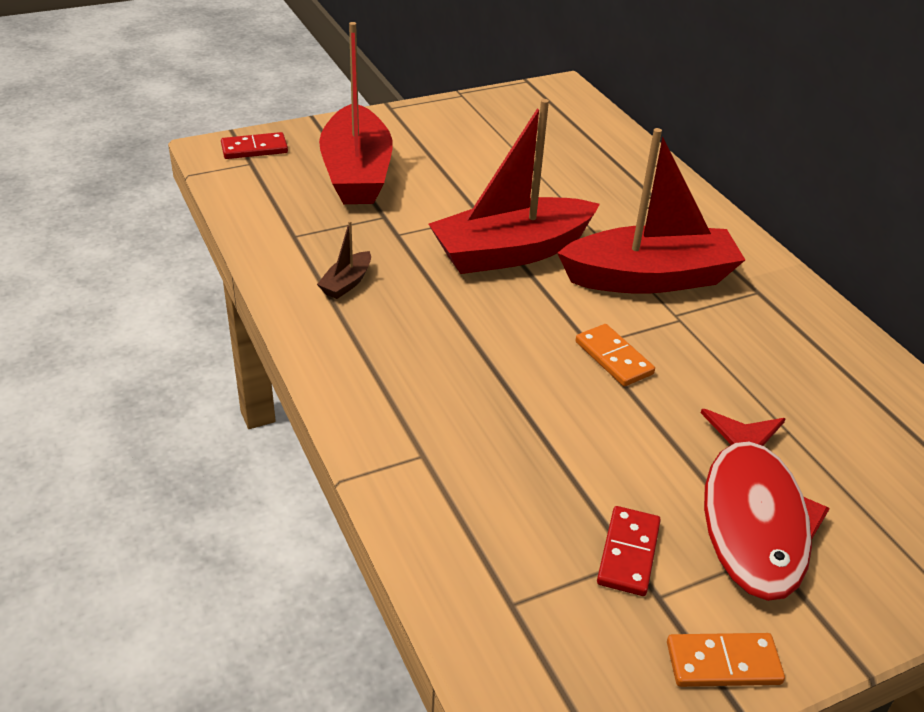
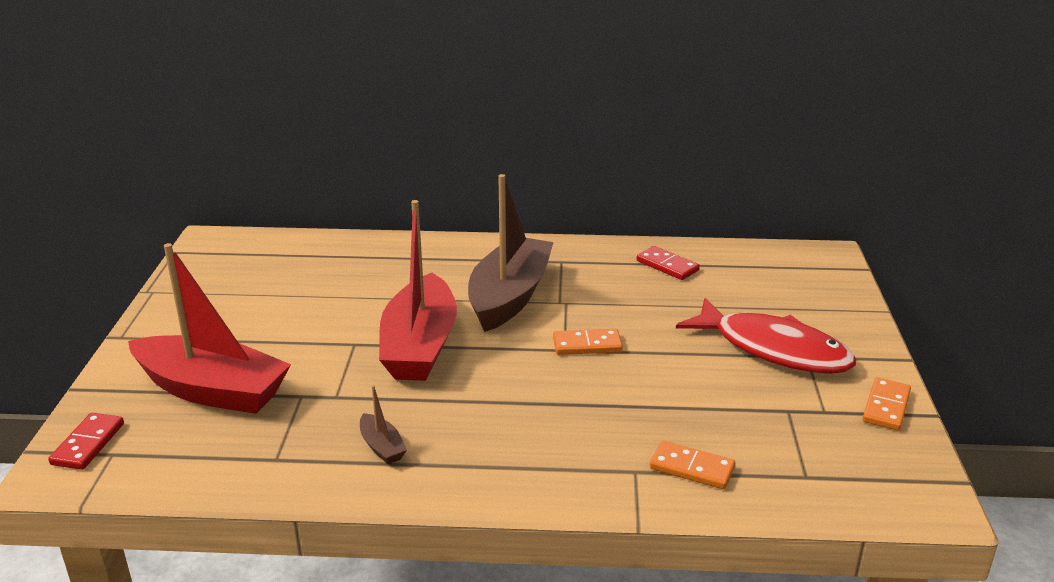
camera: 60 degrees left, 10 degrees down
red boat [557,128,745,294] -> brown boat [468,174,554,332]
red domino [597,506,661,596] -> red domino moved to [637,246,700,280]
none -> orange domino [650,441,735,489]

